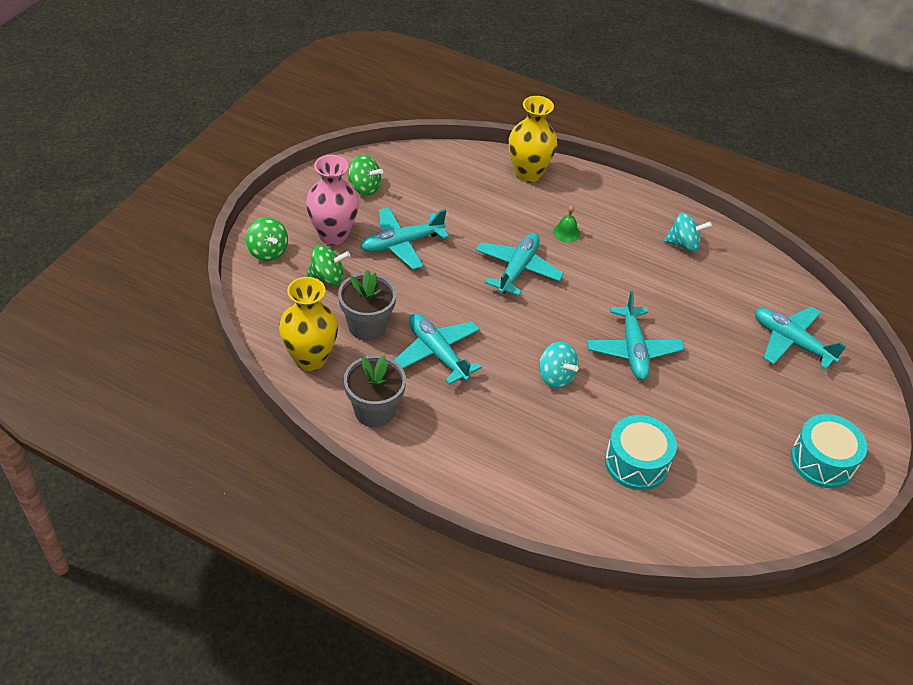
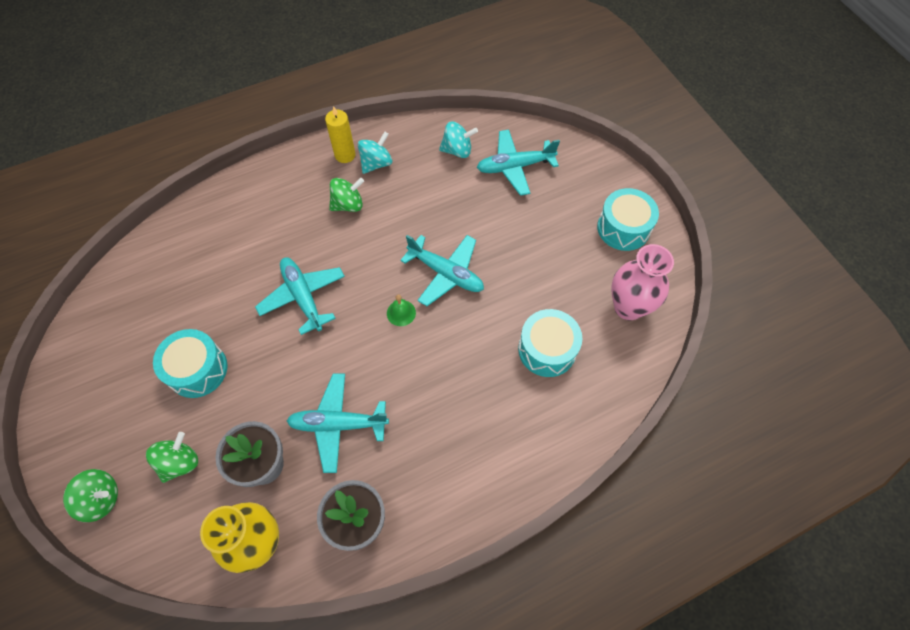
camera: 50 degrees left, 15 degrees up
pink vase [306,155,359,245] -> pink vase moved to [611,244,674,320]
green spinning top [348,155,383,196] -> green spinning top moved to [329,178,364,212]
turquoise plane [361,207,449,270] -> turquoise drum [153,329,228,398]
yellow vase [509,96,557,183] -> none
turquoise spinning top [539,342,579,389] -> turquoise spinning top moved to [439,121,478,158]
green bell [553,205,581,243] -> green bell moved to [387,294,416,326]
none -> yellow candle [325,106,356,163]

